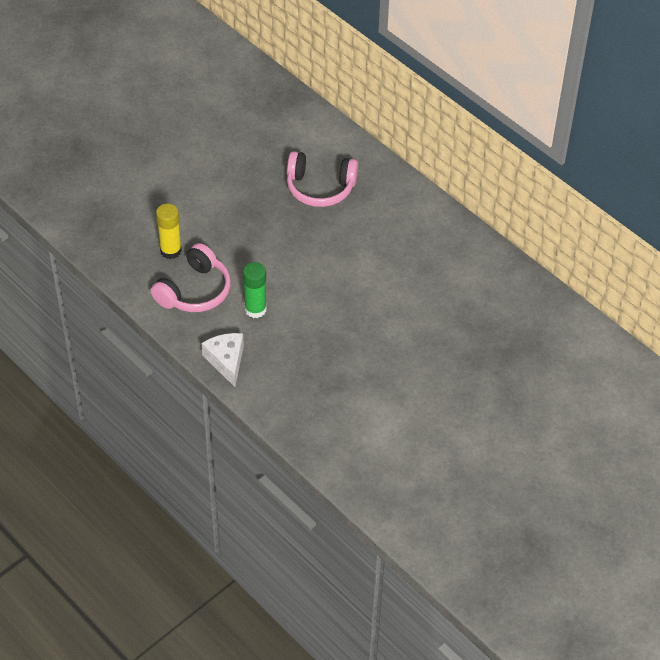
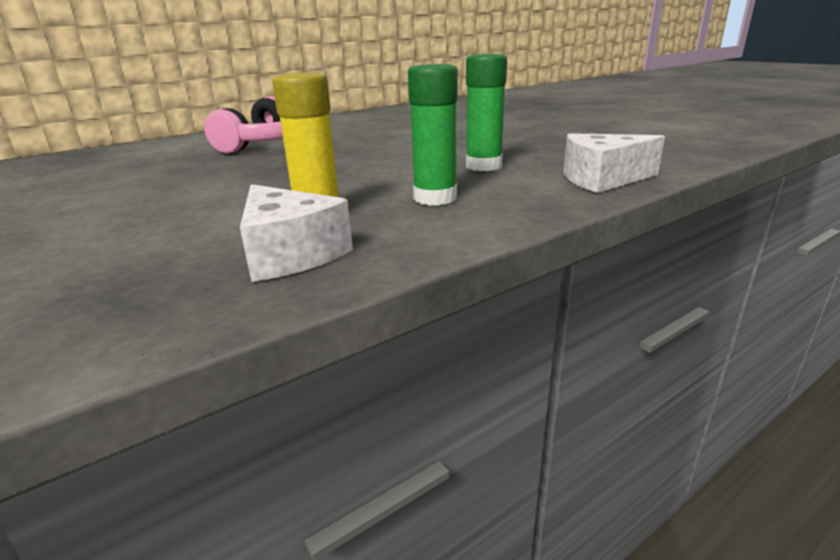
camera: 80 degrees left, 25 degrees down
pink headphones [151,243,231,312] -> green glue stick [408,64,458,206]
none -> white cheese [240,184,353,282]

